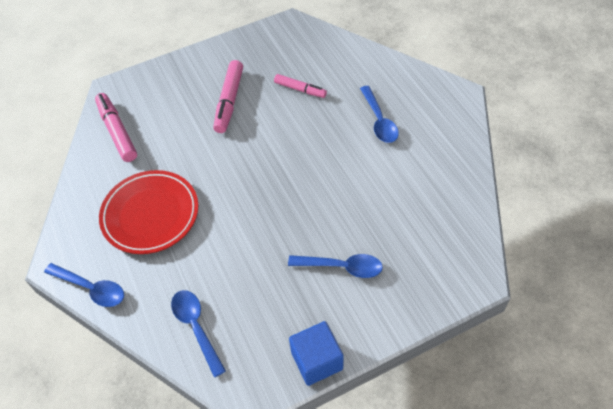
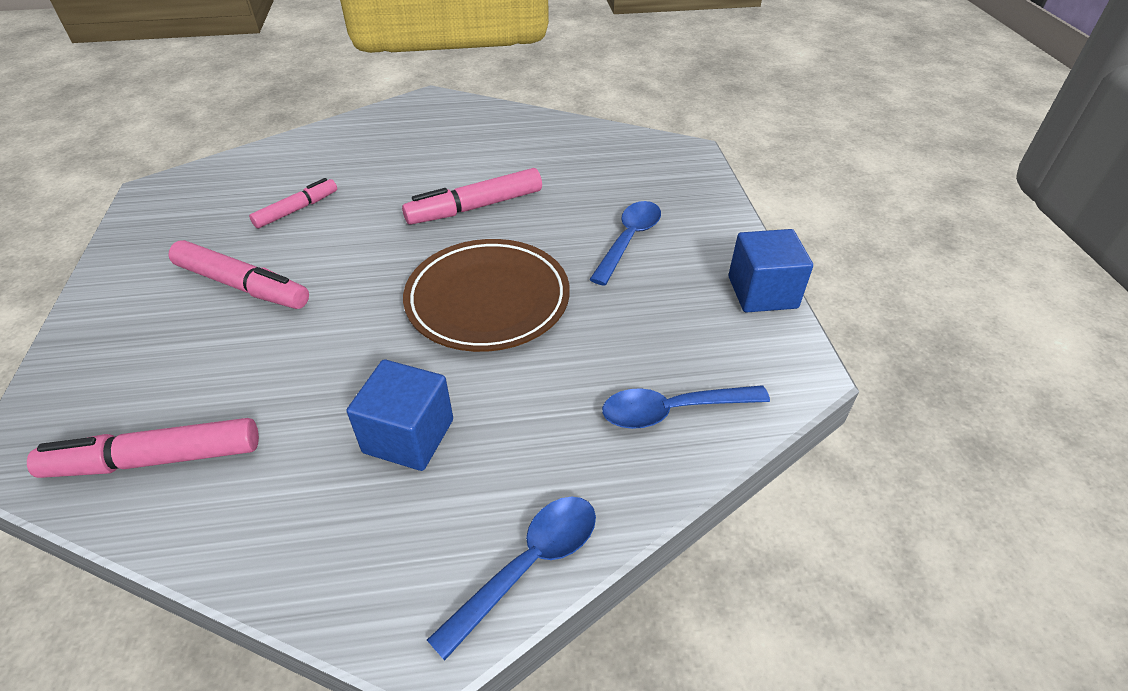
camera: 75 degrees left, 10 degrees down
red plate [99,170,198,254] -> blue cube [347,359,453,471]
blue spoon [360,86,399,143] -> none
none -> pink marker [402,168,542,225]
none -> brown plate [403,239,570,352]

